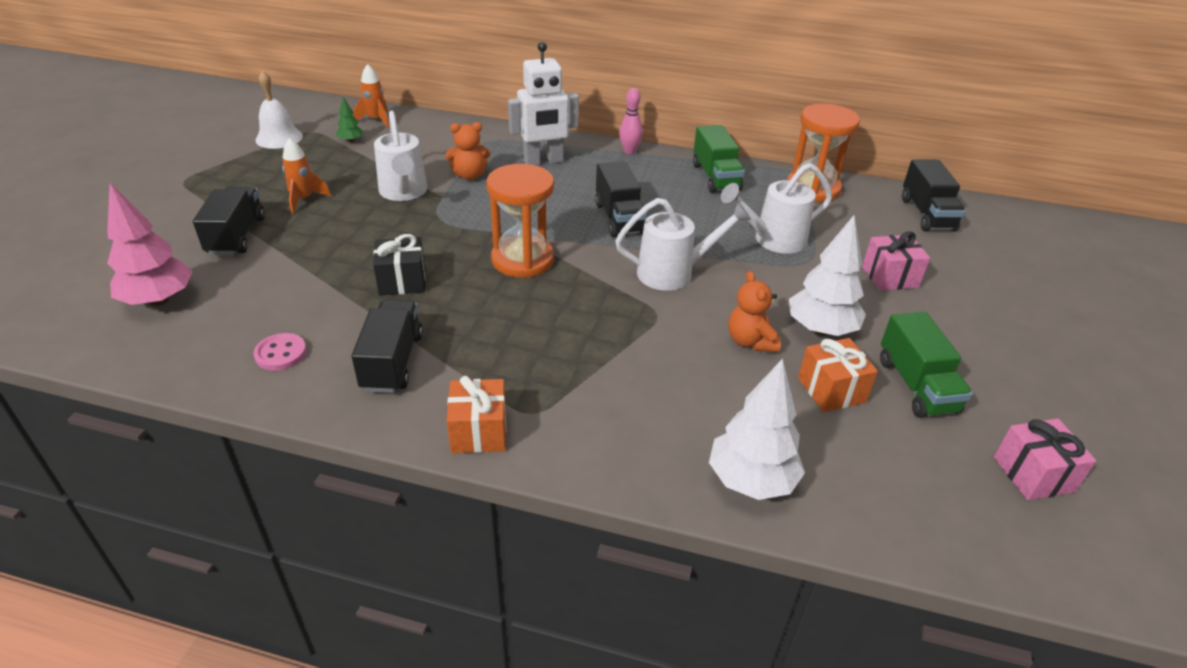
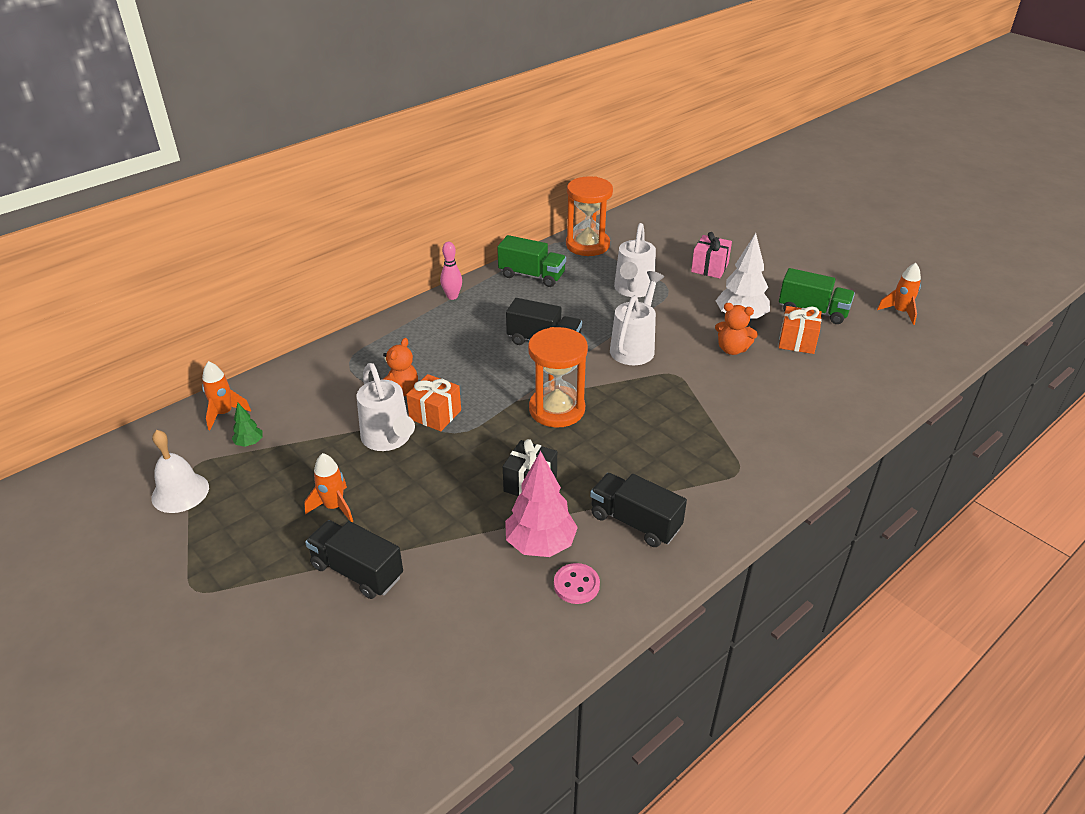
camera: 55 degrees left, 0 degrees up
pink tree [107,183,193,306] -> pink tree moved to [505,451,578,557]
white watering can [374,111,427,201] -> white watering can turned 45 degrees clockwise [357,363,415,451]
orange gift [447,376,506,453] -> orange gift moved to [406,374,461,431]
white robot [508,42,579,165] -> none
white tree [709,358,805,500] -> none
black truck [902,160,966,231] -> none
pink gift [994,418,1096,500] -> orange rocket [877,263,921,325]

